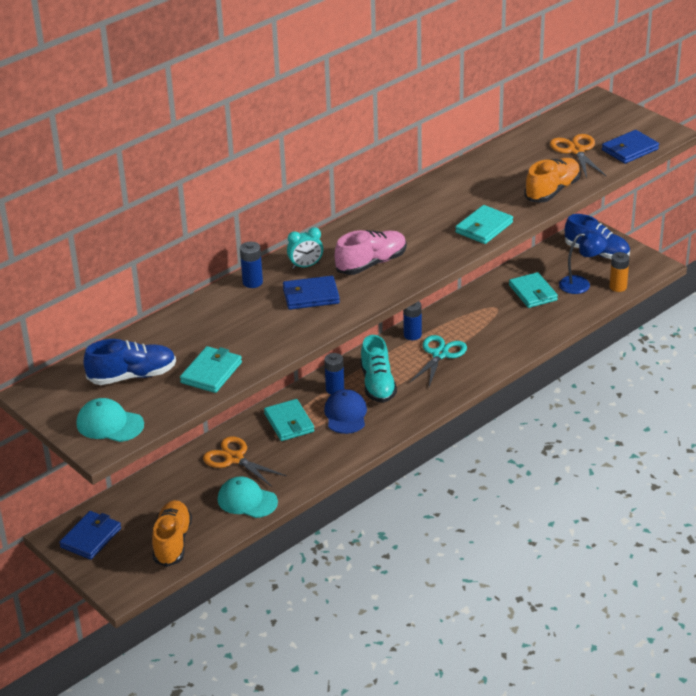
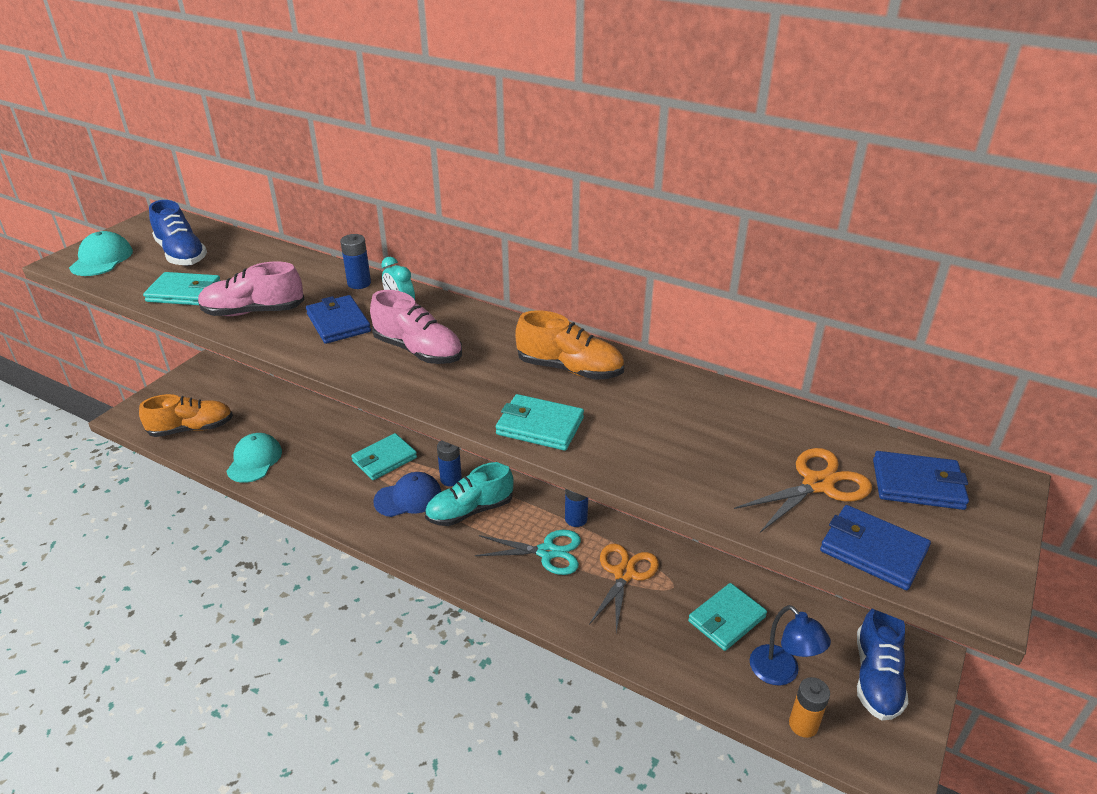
camera: 70 degrees right, 0 degrees up
blue wallet [59,511,121,560] -> blue wallet moved to [873,451,969,510]
orange scissors [203,436,287,487] -> orange scissors moved to [589,544,659,632]
orange shoe [524,158,581,203] -> orange shoe moved to [515,310,624,380]
none -> pink shoe [198,261,305,316]

